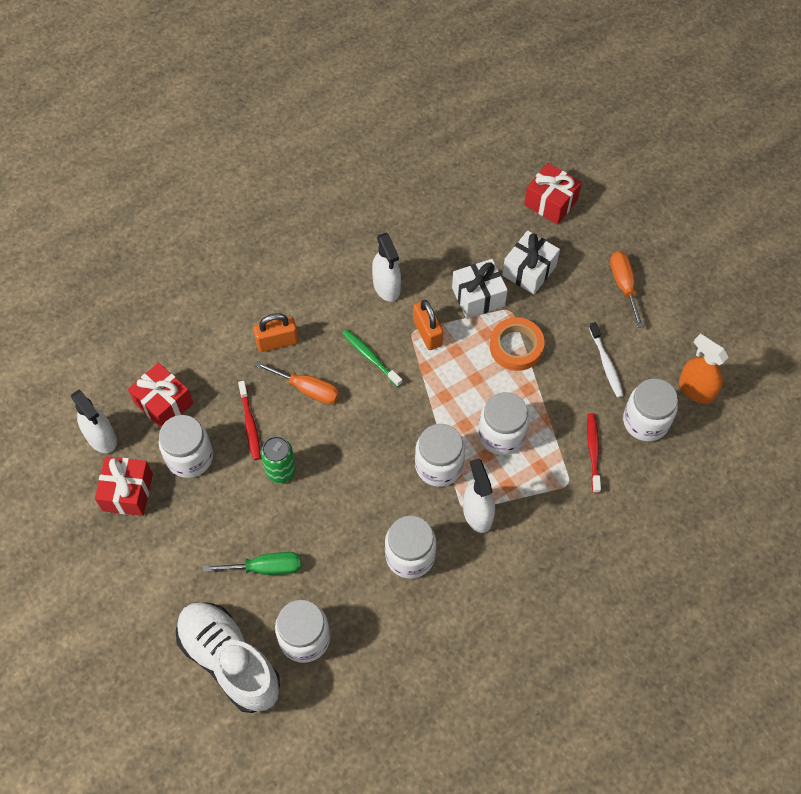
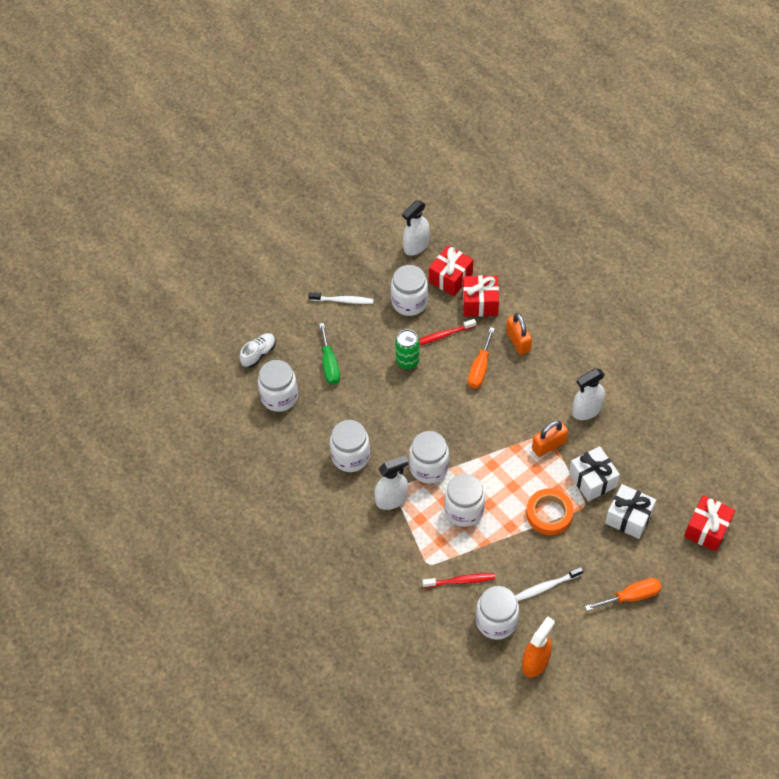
camera: 85 degrees right, 5 degrees down
red gift [95,456,153,516] -> red gift moved to [463,275,499,317]
white shoe [176,602,280,713] -> white shoe [240,333,276,368], size x0.47
green toothbrush [342,329,402,387] -> none
none -> white toothbrush [309,292,374,304]

